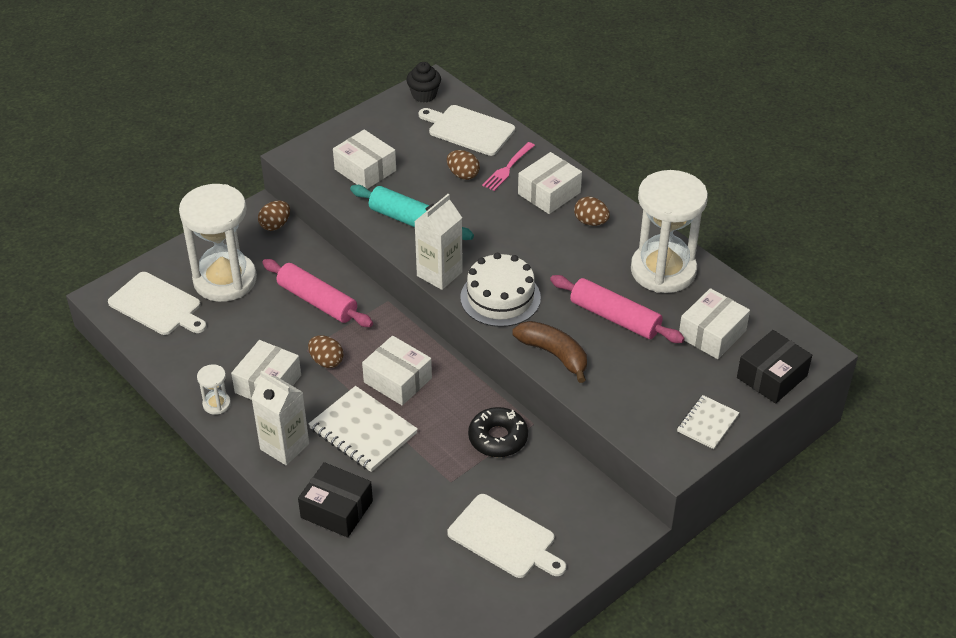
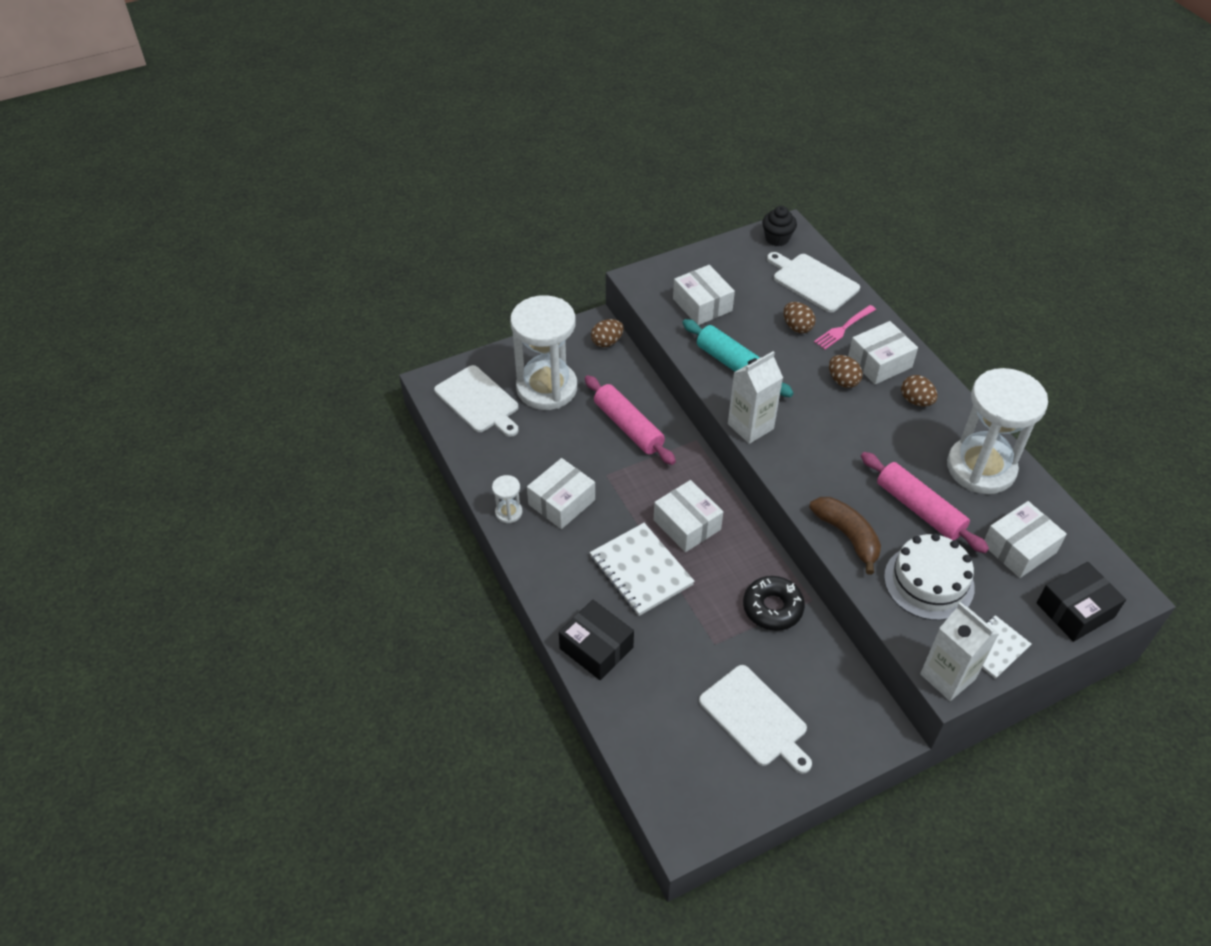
camera: 15 degrees right, 5 degrees up
white carton [251,371,309,465] -> white carton moved to [920,602,999,701]
brown egg [308,335,343,368] -> brown egg moved to [829,355,863,388]
white cake [460,253,541,327] -> white cake moved to [884,533,975,620]

